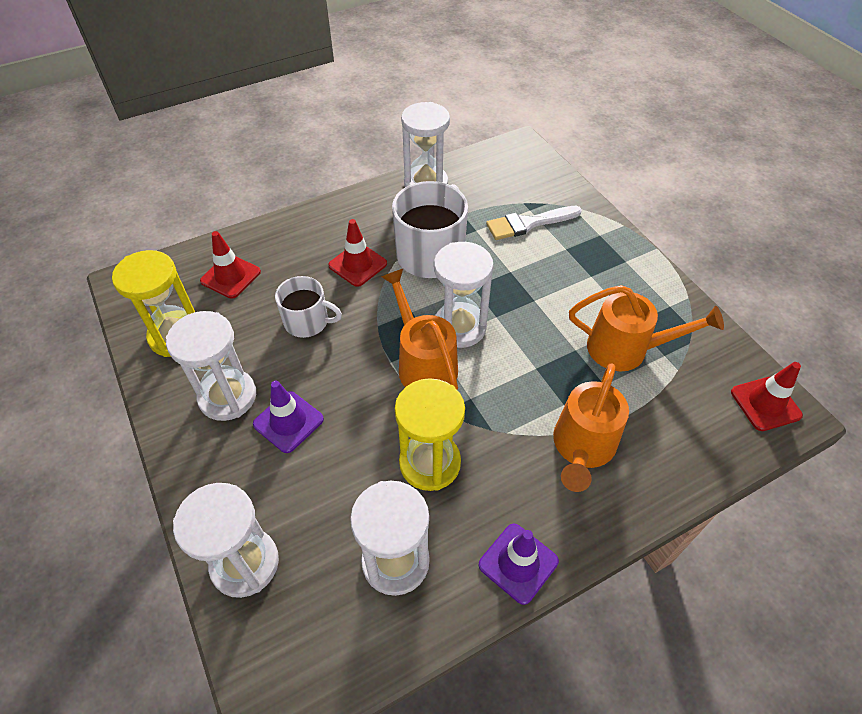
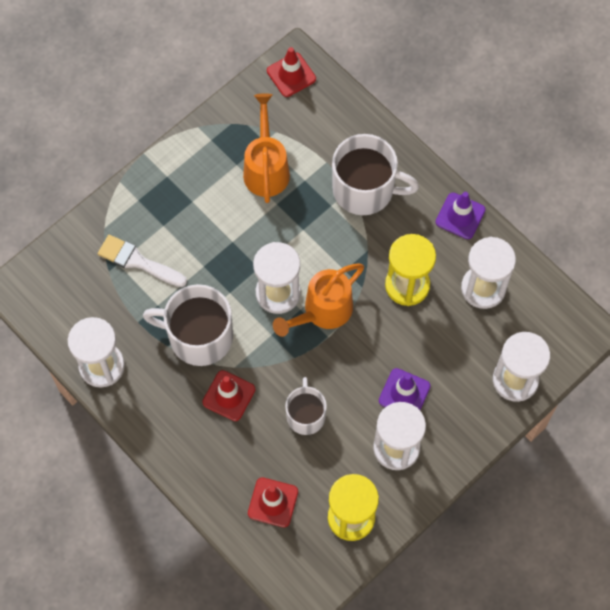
camera: 105 degrees left, 15 degrees up
white brush [486,206,582,240] -> white brush turned 150 degrees clockwise [98,235,187,287]
orange watering can [553,363,629,492] -> white mug [332,134,419,215]

